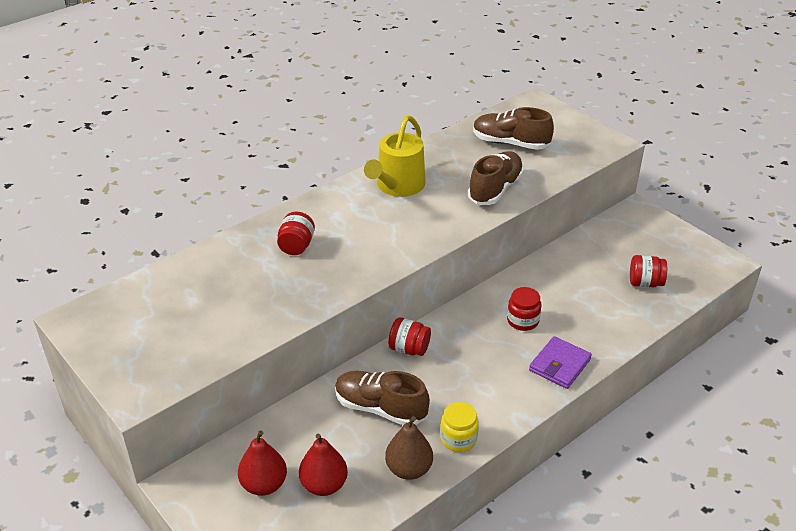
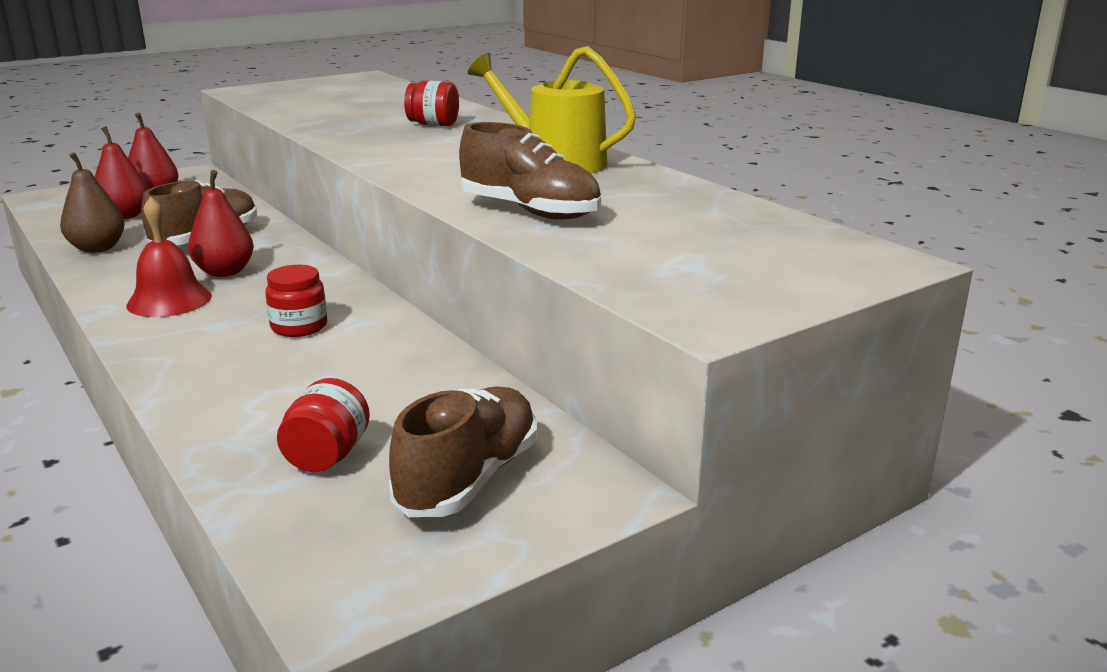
camera: 95 degrees right, 15 degrees down
red jar [388,317,431,356] -> none
yellow jar [440,402,479,452] -> none
brown shoe [473,107,554,150] -> brown shoe moved to [389,386,537,517]
purple wallet [529,336,592,389] -> none
none -> red bell [126,196,212,317]
none -> red pear [188,170,254,277]

